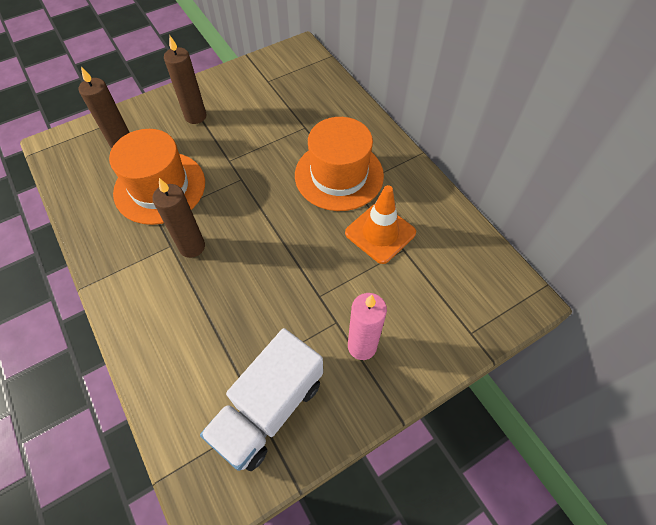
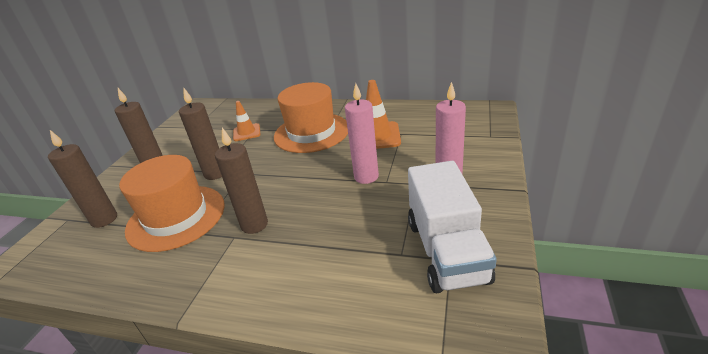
camera: 40 degrees left, 25 degrees down
none -> brown candle [179,88,222,180]
none -> orange traffic cone [233,101,261,141]
none -> pink candle [345,83,379,184]

